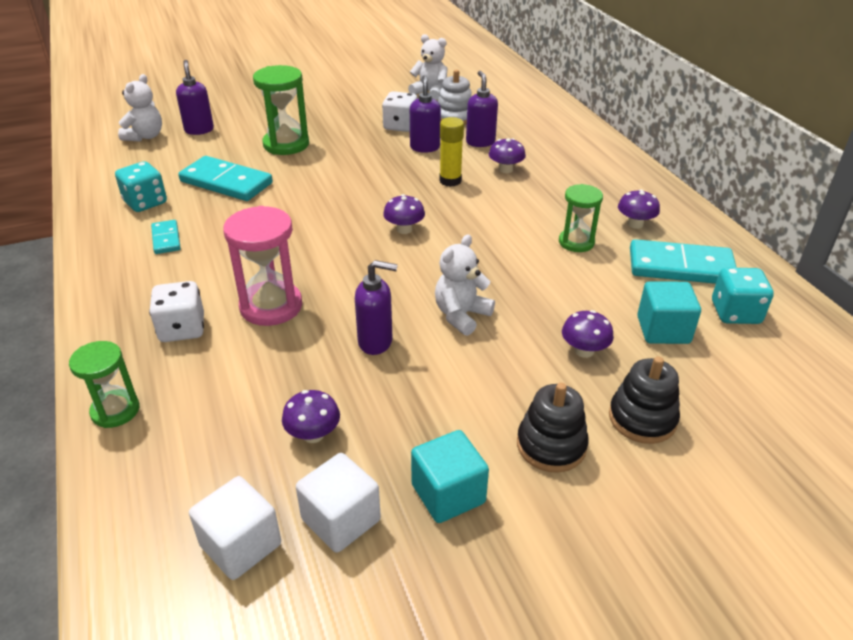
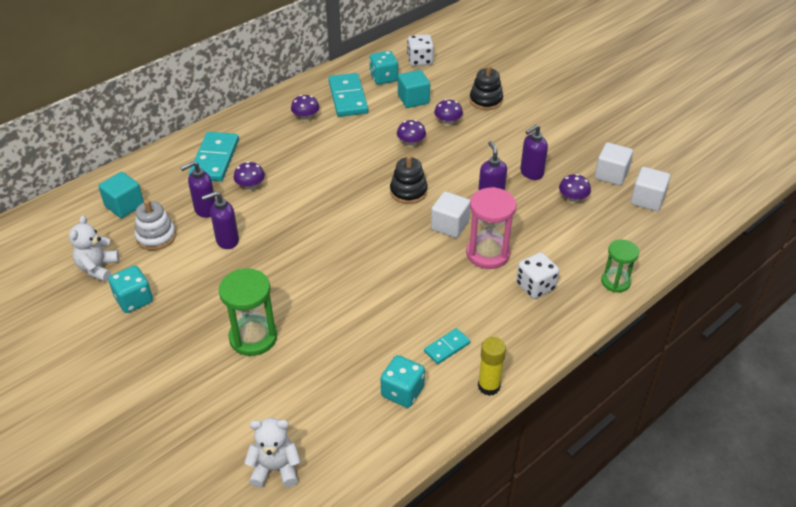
camera: 110 degrees left, 5 degrees up
purple soap dispenser [176,60,214,135] -> purple soap dispenser moved to [520,125,548,180]
turquoise domino [178,156,273,201] -> turquoise domino moved to [189,132,239,182]
white dice [382,91,418,132] -> white dice moved to [407,34,434,66]
purple mushroom [383,194,425,234] -> purple mushroom moved to [397,120,426,147]
turquoise cube [411,430,489,523] -> turquoise cube moved to [98,172,144,218]
white teddy bear [435,234,495,336] -> none
yellow glue stick [439,117,464,187] -> yellow glue stick moved to [478,337,506,396]
black stacking toy [517,383,589,473] -> black stacking toy moved to [390,155,427,204]
green hourglass [559,184,603,252] -> none
none -> turquoise dice [109,266,153,313]
none -> white cube [431,191,470,238]

